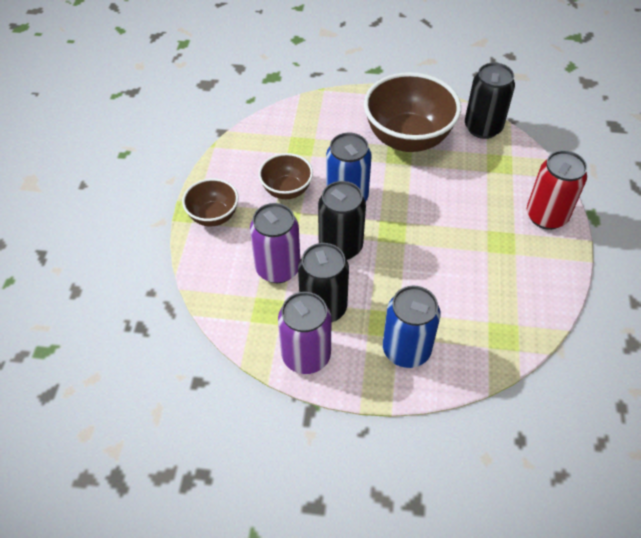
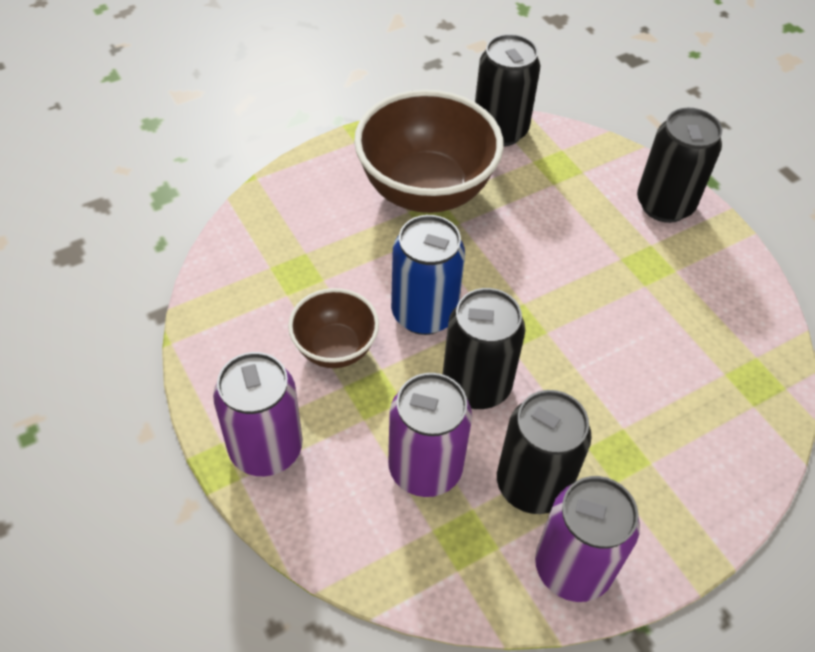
camera: 40 degrees left, 0 degrees up
brown bowl [182,178,239,226] -> purple can [213,352,303,476]
blue can [383,286,441,368] -> none
red can [527,150,587,230] -> black can [637,108,722,223]

